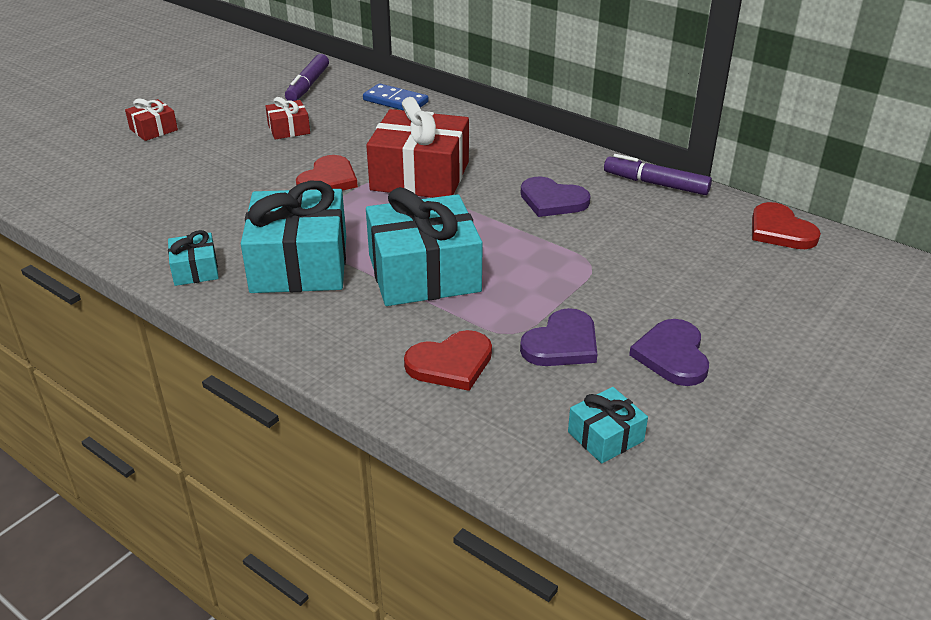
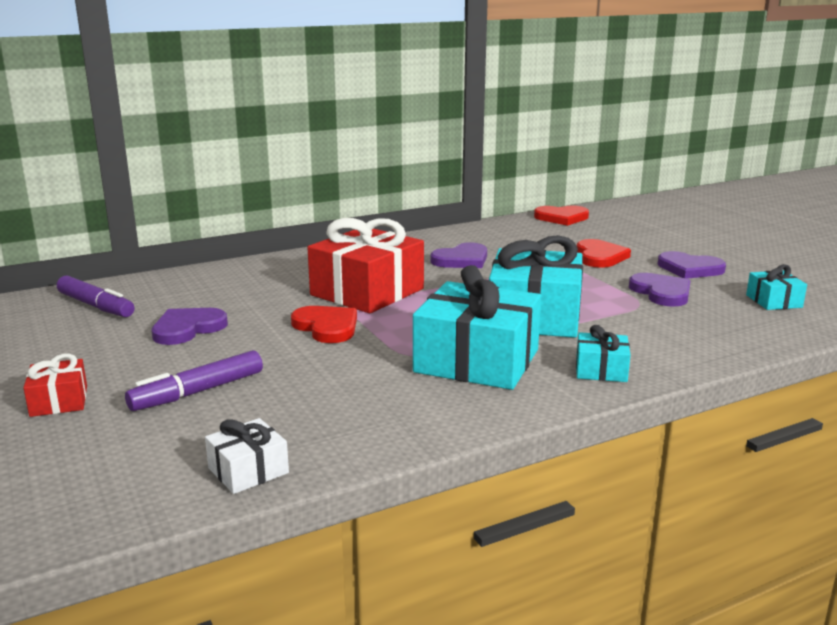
camera: 65 degrees left, 15 degrees down
turquoise gift [168,230,219,286] -> turquoise gift moved to [576,325,631,382]
red gift [265,97,310,140] -> purple heart [151,308,228,345]
blue domino [363,83,429,110] -> none
red heart [404,330,492,391] -> red heart moved to [577,239,631,268]
purple marker [604,154,712,195] -> purple marker moved to [125,350,263,411]
none -> white gift [205,418,289,494]

